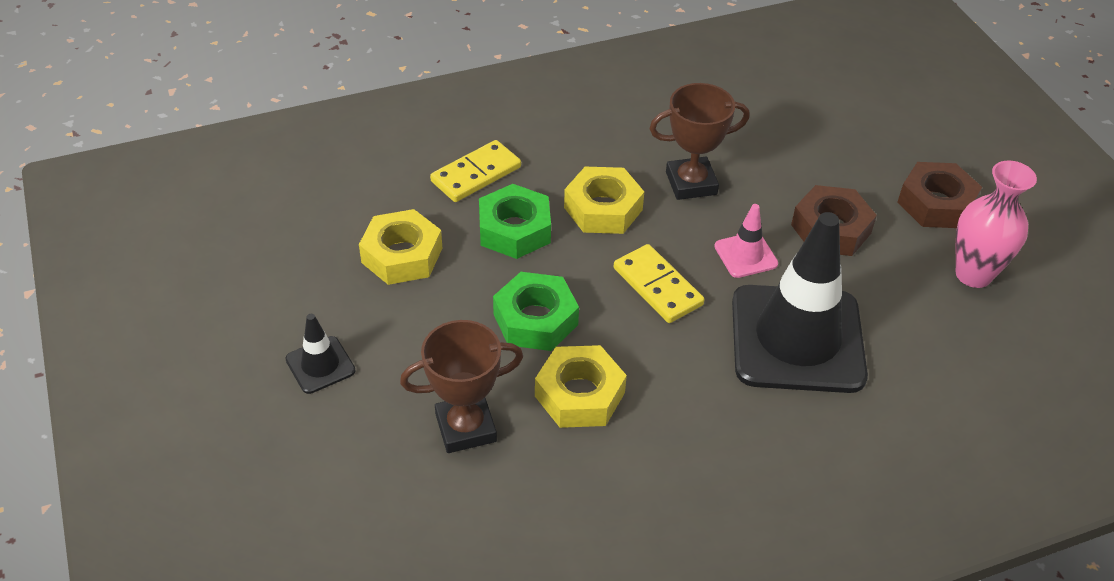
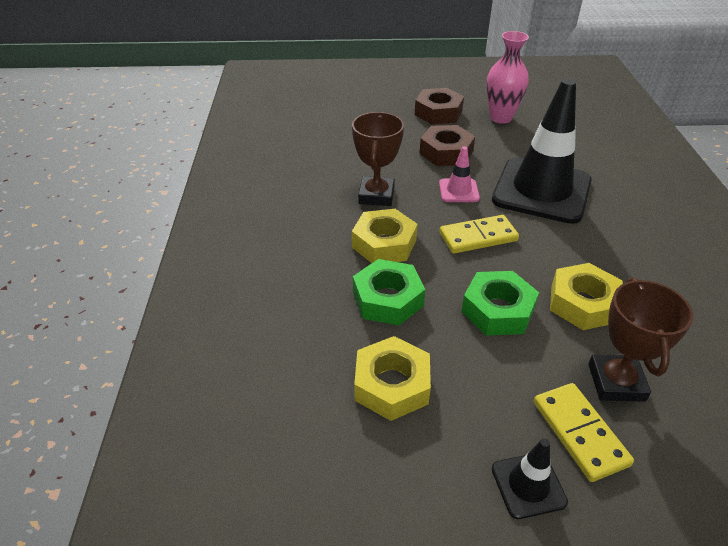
camera: 70 degrees left, 5 degrees down
yellow domino [430,140,521,202] -> yellow domino moved to [534,383,634,482]

